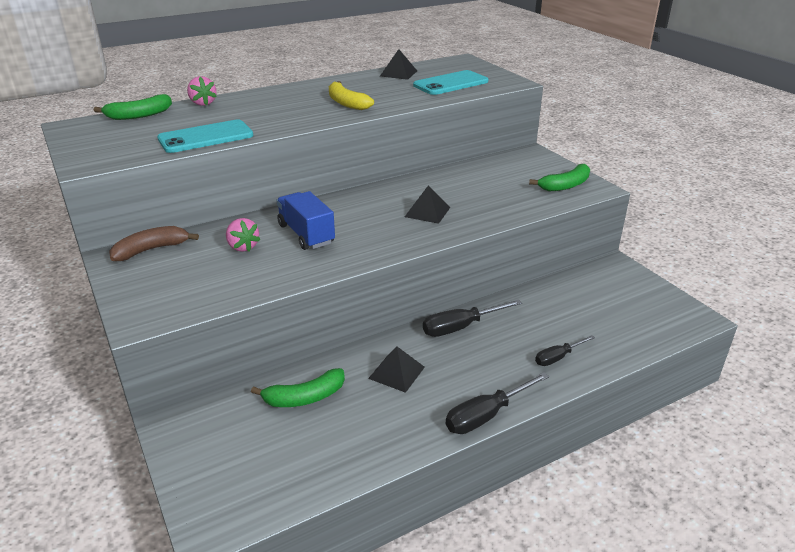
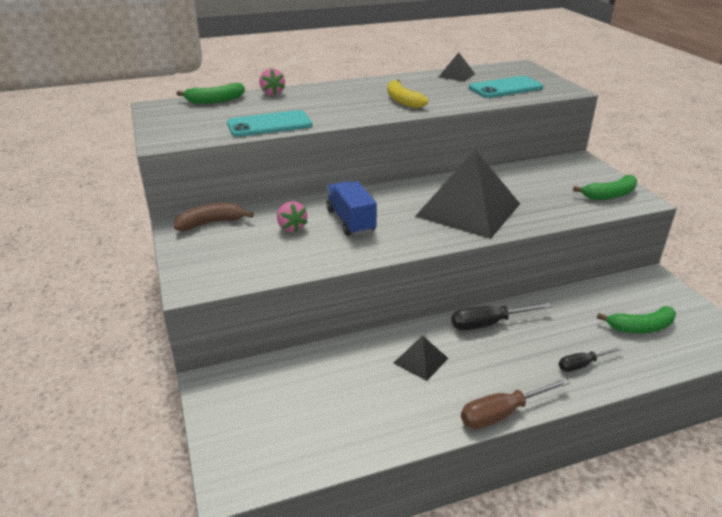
camera: 10 degrees right, 0 degrees up
green banana [251,368,345,407] -> green banana moved to [597,306,676,333]
black pyramid [405,185,450,224] -> black pyramid [415,150,520,239], size x2.29
black screwdriver [446,372,549,434] -> brown screwdriver [461,378,570,429]

